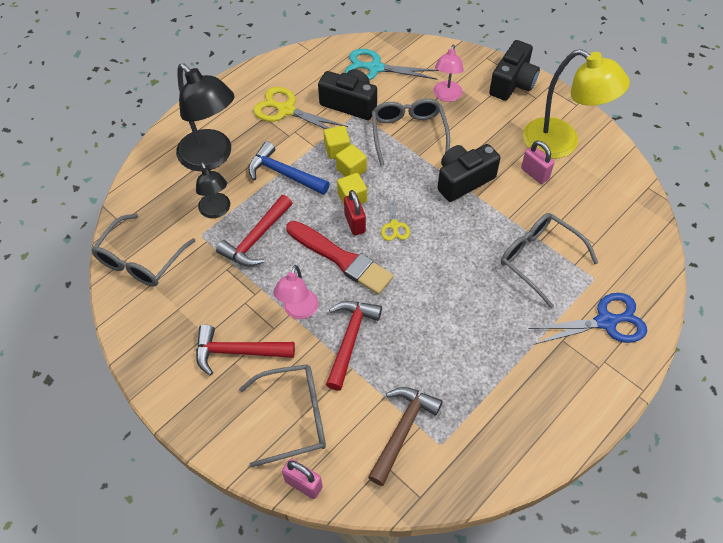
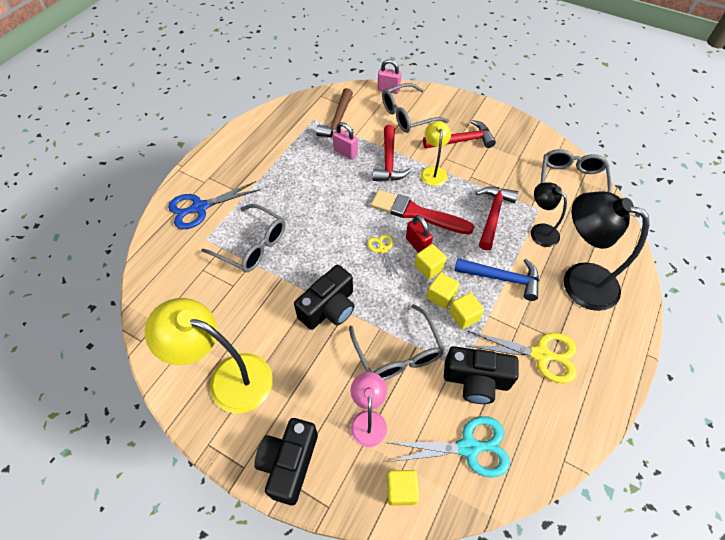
camera: 165 degrees right, 0 degrees up
pink lamp [273,265,318,319] -> yellow lamp [421,121,451,186]
pink padlock [521,141,554,184] -> pink padlock moved to [333,122,358,159]
none -> yellow cube [387,470,419,506]

